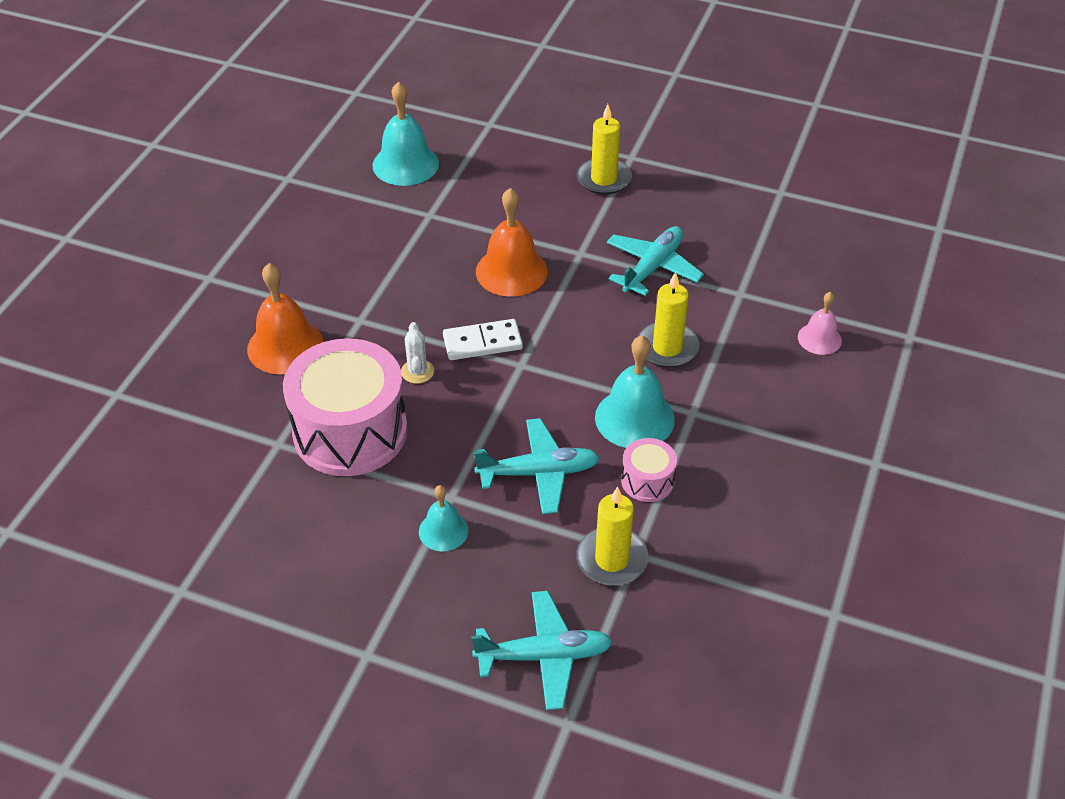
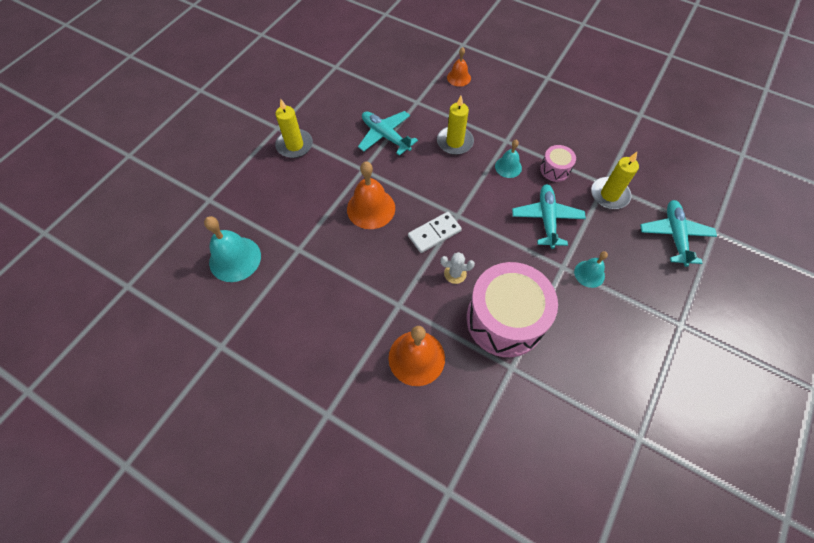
camera: 80 degrees left, 15 degrees up
white domino [443,319,523,360] -> white domino turned 60 degrees clockwise [408,212,462,253]
turquoise bell [595,335,675,448] -> turquoise bell [495,140,522,178], size x0.58
pink bell [798,292,842,355] -> orange bell [447,47,471,87]

